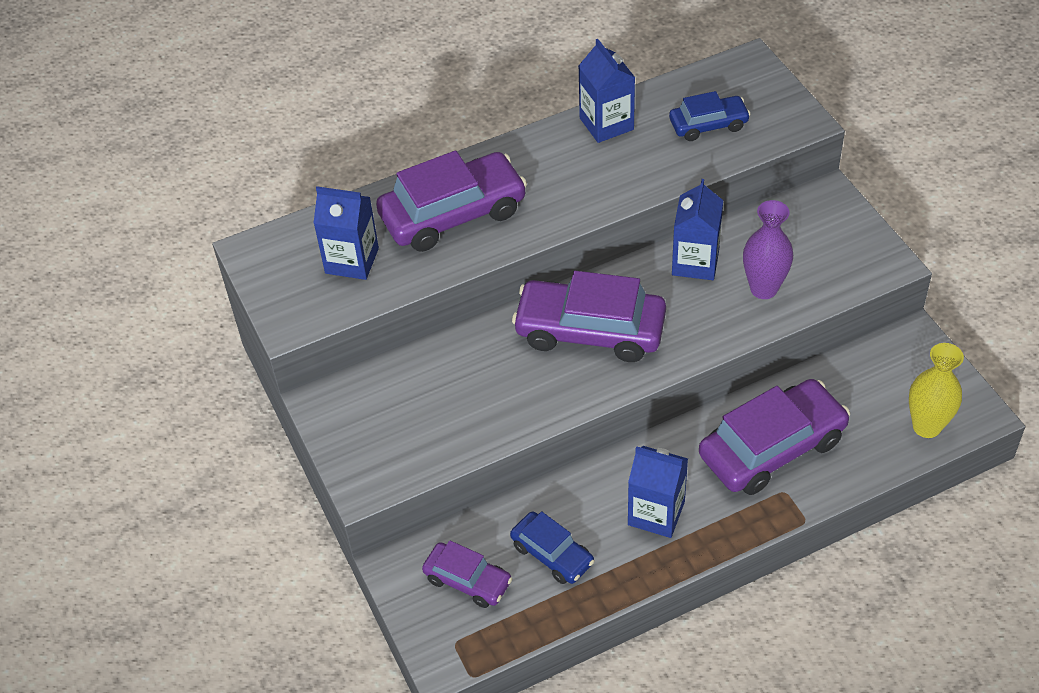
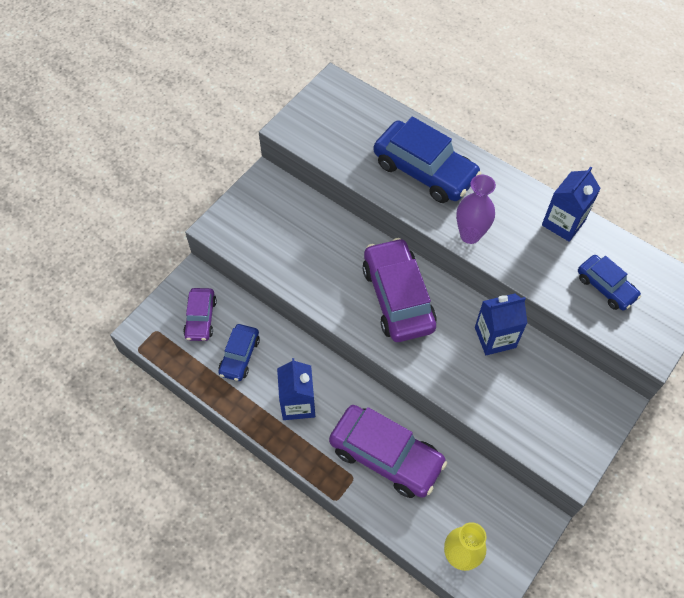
camera: 60 degrees right, 10 degrees up
blue carton [314,186,379,280] -> none
purple car [376,150,527,252] -> blue car [373,116,481,203]
purple vase [743,200,793,299] -> purple vase moved to [456,175,496,244]

